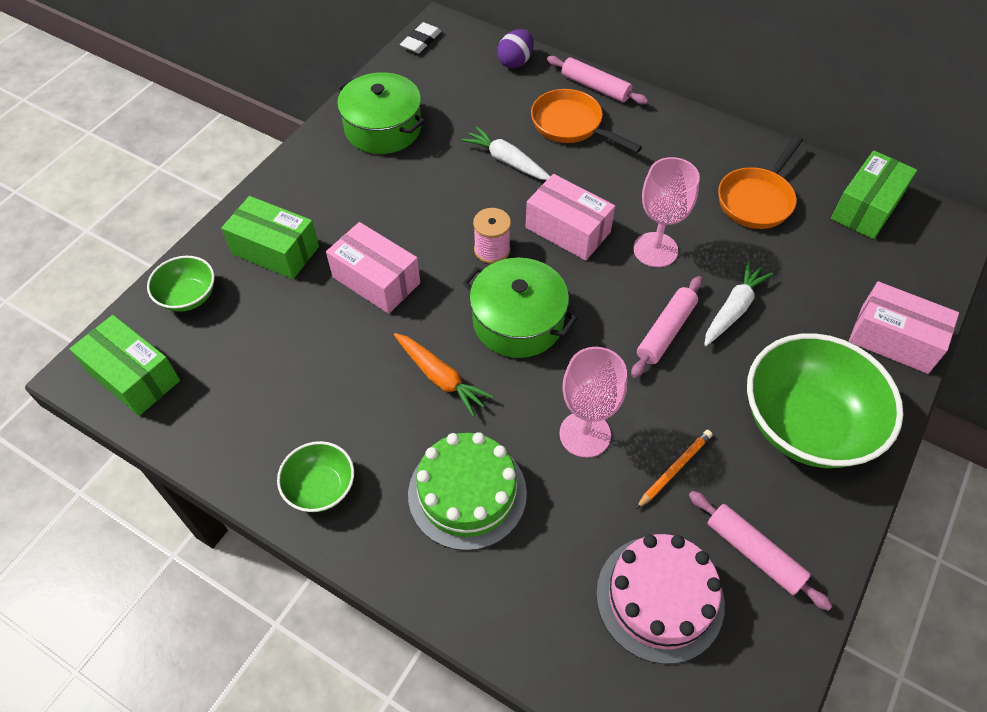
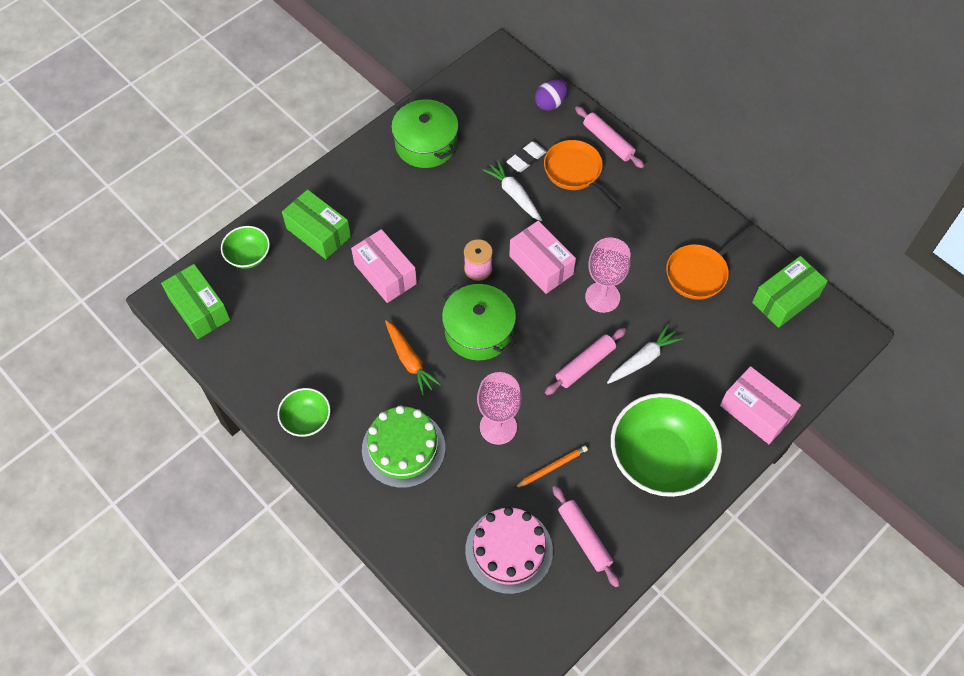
camera: 15 degrees right, 5 degrees up
white eraser [400,22,441,53] -> white eraser moved to [506,141,547,172]

